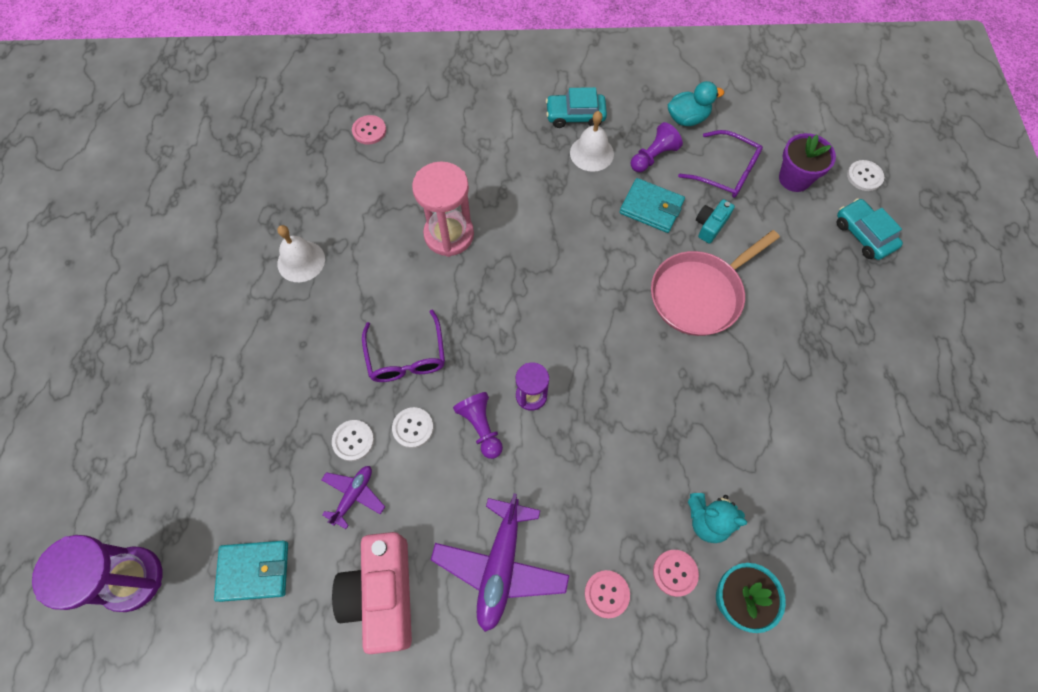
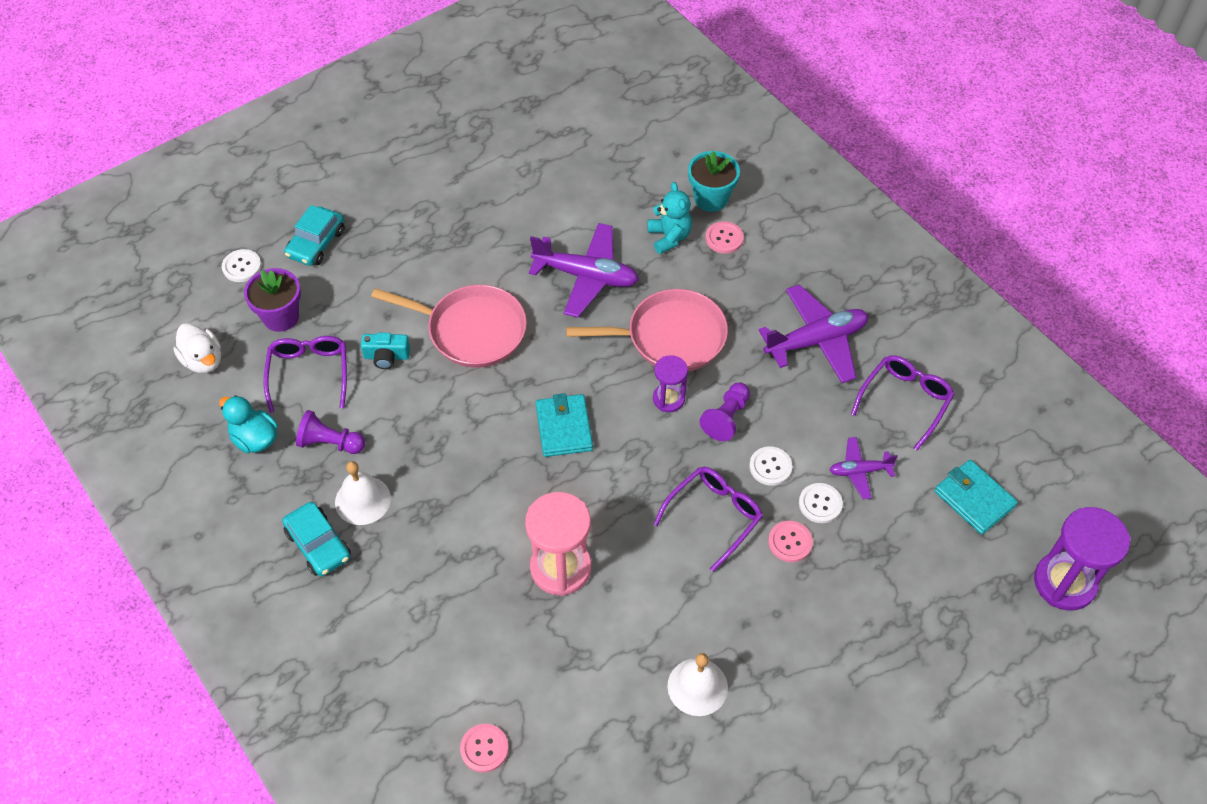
camera: 125 degrees left, 10 degrees down
pink camera [332,532,412,654] -> purple glasses [851,355,955,451]
pink button [585,570,630,618] -> pink button moved to [768,521,813,562]
turquoise wallet [620,178,685,233] -> turquoise wallet moved to [536,393,593,457]
none -> white duck [173,323,221,373]
none -> purple plane [529,223,639,318]
none -> pink pan [566,289,728,371]

